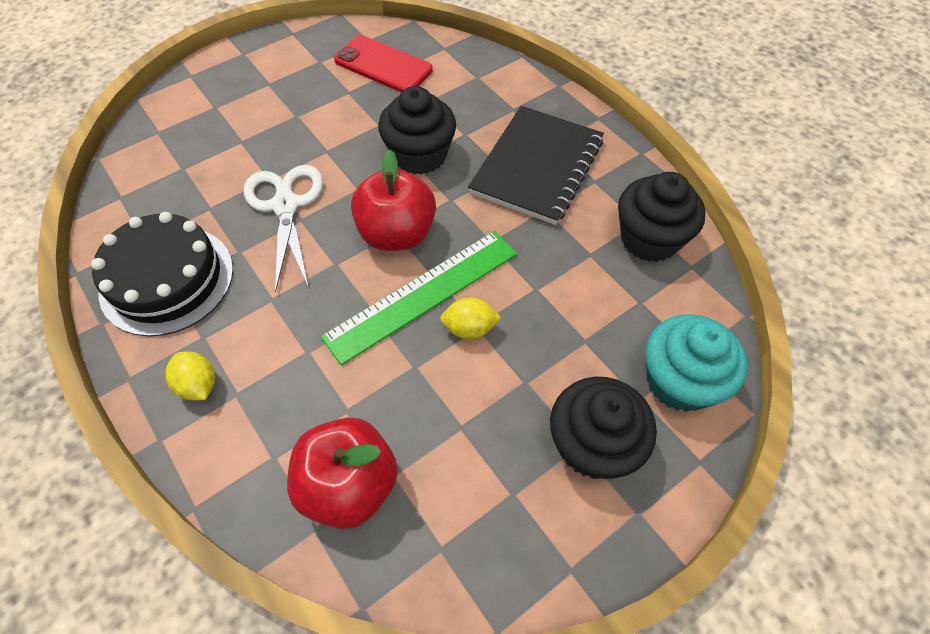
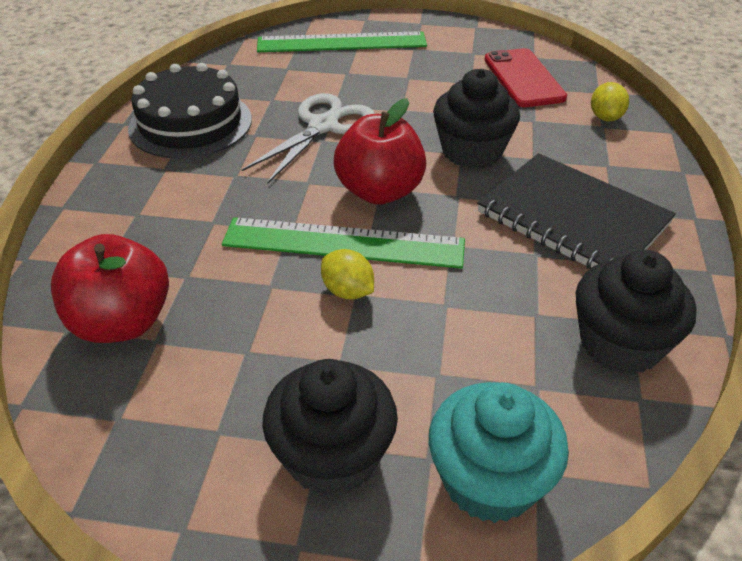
camera: 45 degrees right, 15 degrees down
yellow lemon [165,351,215,400] -> yellow lemon moved to [591,82,629,121]
black notebook [468,106,604,225] -> black notebook turned 60 degrees clockwise [477,153,676,269]
none -> green ruler [257,31,427,52]

